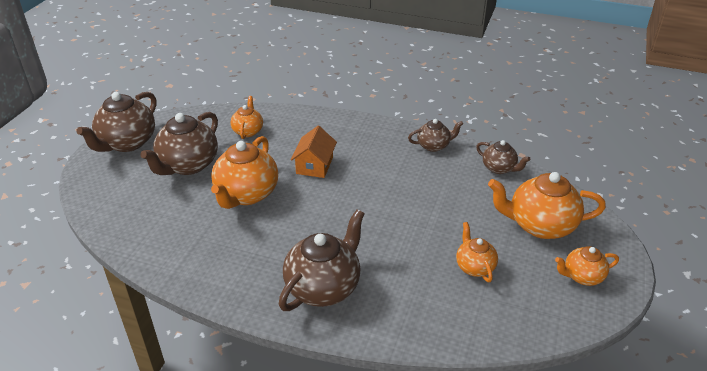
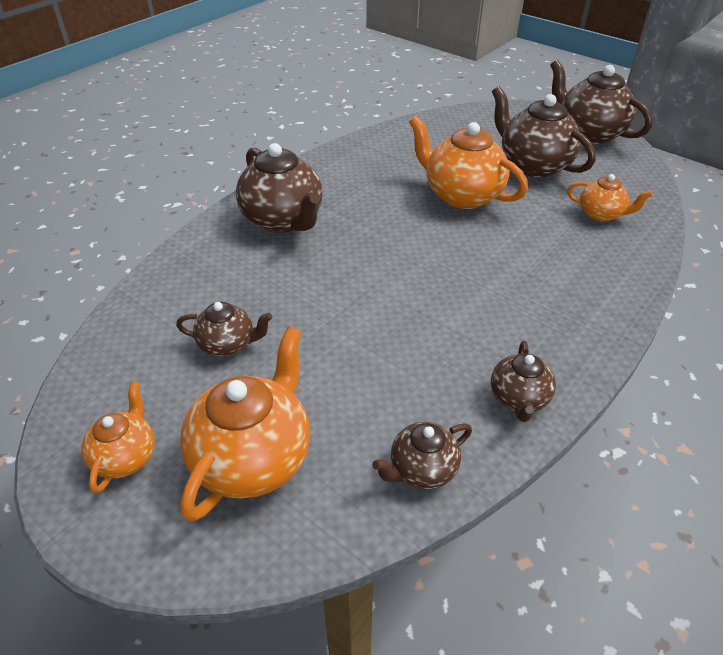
camera: 110 degrees right, 5 degrees up
orange house [291,126,337,178] -> none
orange teapot [456,222,498,282] -> brown teapot [176,302,272,357]

